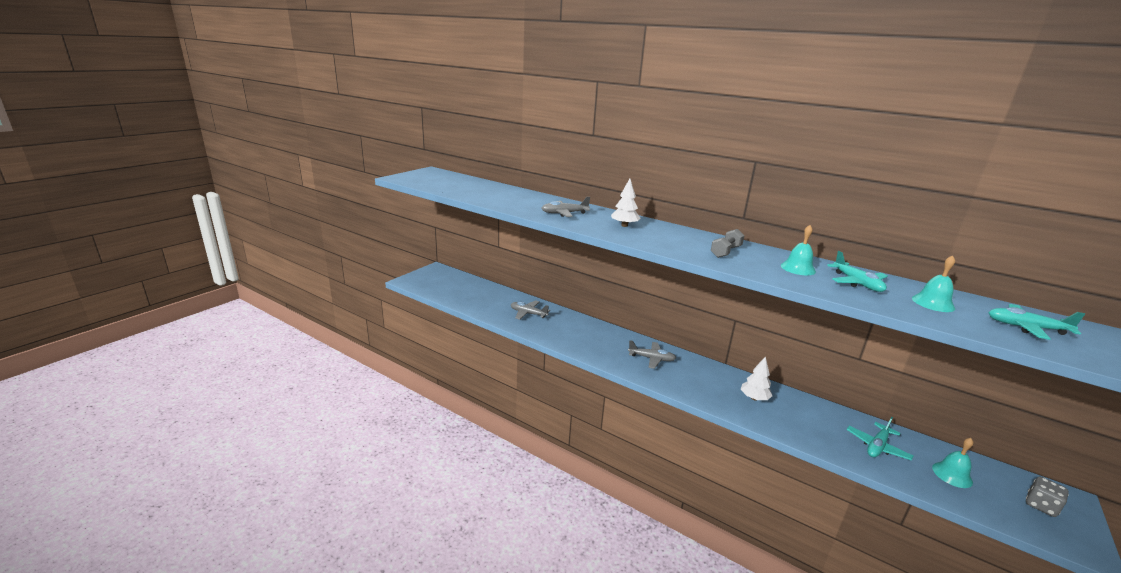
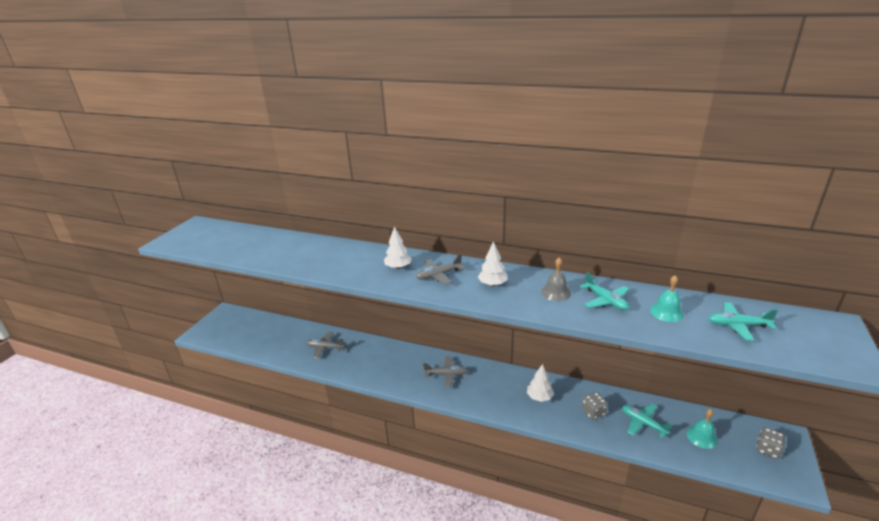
camera: 10 degrees left, 5 degrees up
grey plane [541,197,590,217] -> grey plane moved to [416,254,465,285]
grey dumbbell [711,229,745,258] -> white tree [478,241,508,286]
turquoise bell [781,225,816,275] -> grey bell [541,257,571,301]
turquoise plane [847,417,914,460] -> turquoise plane turned 105 degrees clockwise [622,404,672,438]
none -> grey dice [582,392,608,420]

